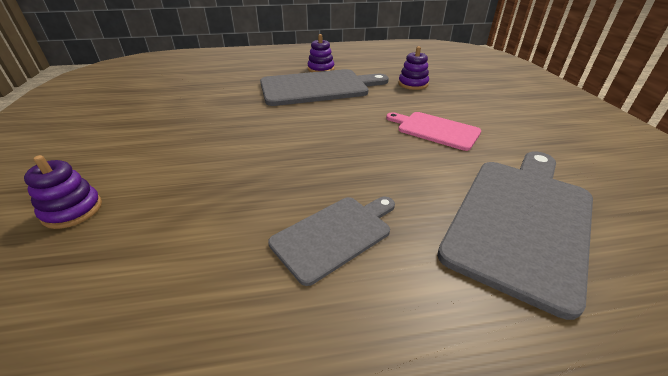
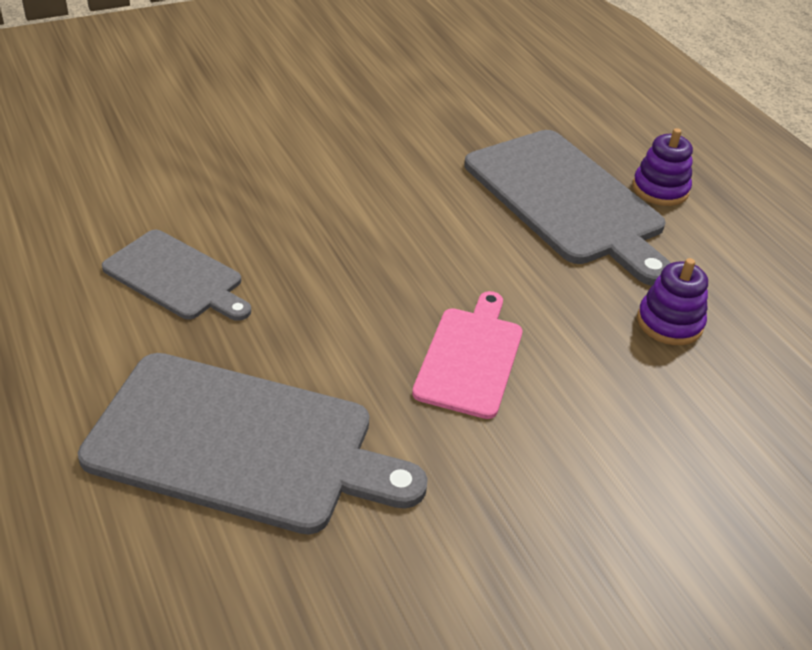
camera: 70 degrees right, 5 degrees up
purple stacking toy [24,155,102,229] -> none

